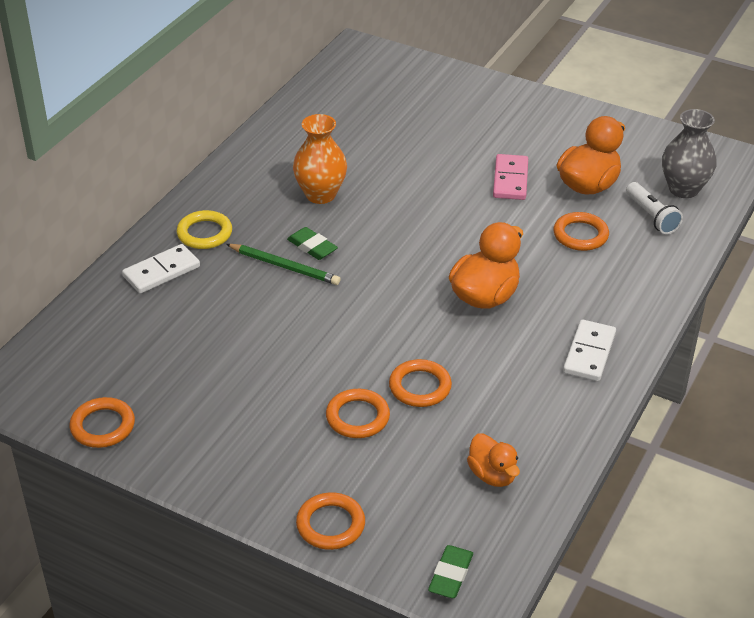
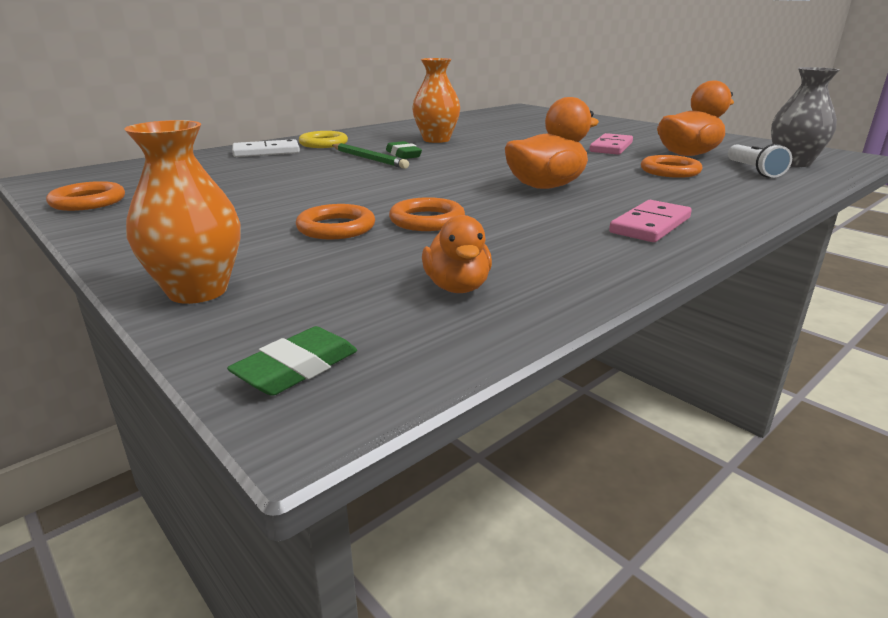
camera: 20 degrees right, 15 degrees down
orange ring [296,492,365,550] -> orange vase [124,120,240,304]
white domino [563,320,616,381] -> pink domino [609,200,692,242]

